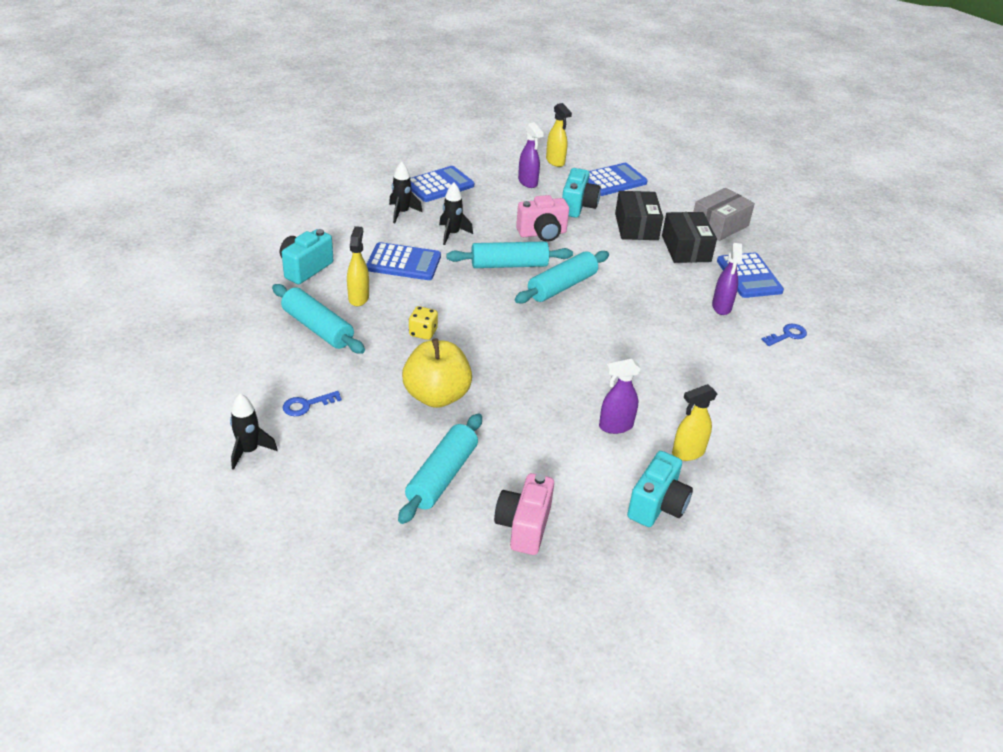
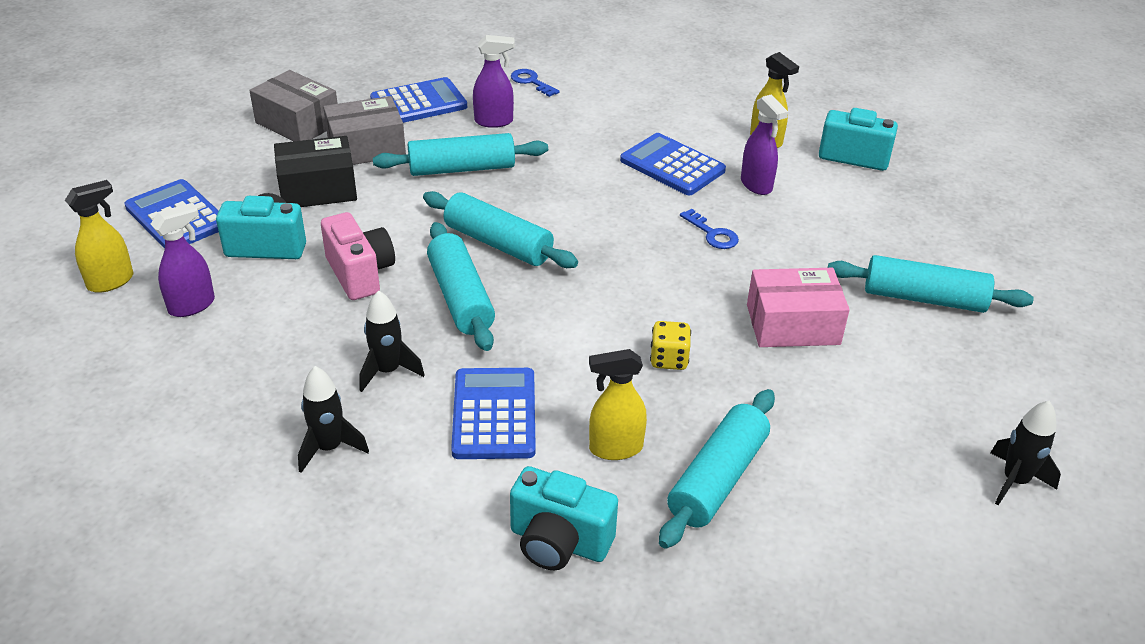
camera: 100 degrees left, 0 degrees up
blue key [283,391,342,416] -> blue key moved to [680,209,739,249]
yellow apple [402,338,472,408] -> pink box [747,268,850,347]
blue calculator [410,166,474,202] -> blue calculator moved to [620,133,726,195]
pink camera [494,473,554,555] -> none
black box [662,212,717,263] -> grey box [323,96,406,165]
none -> turquoise rolling pin [373,133,548,176]

